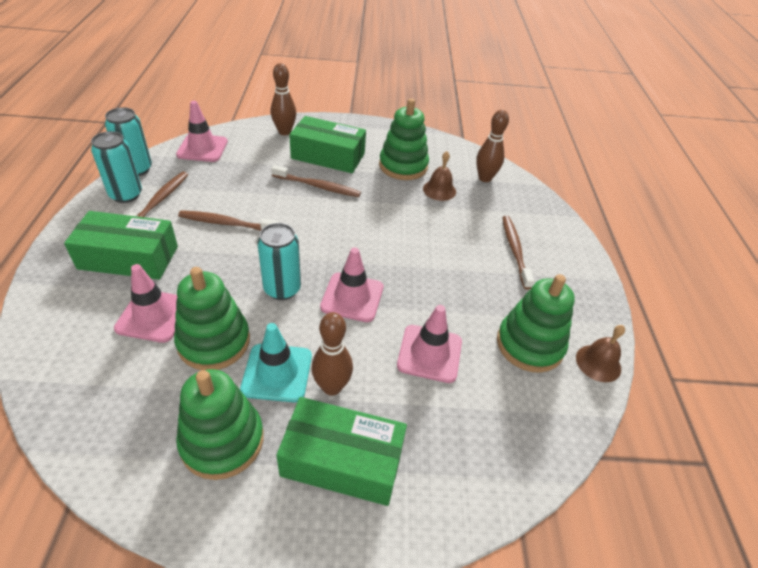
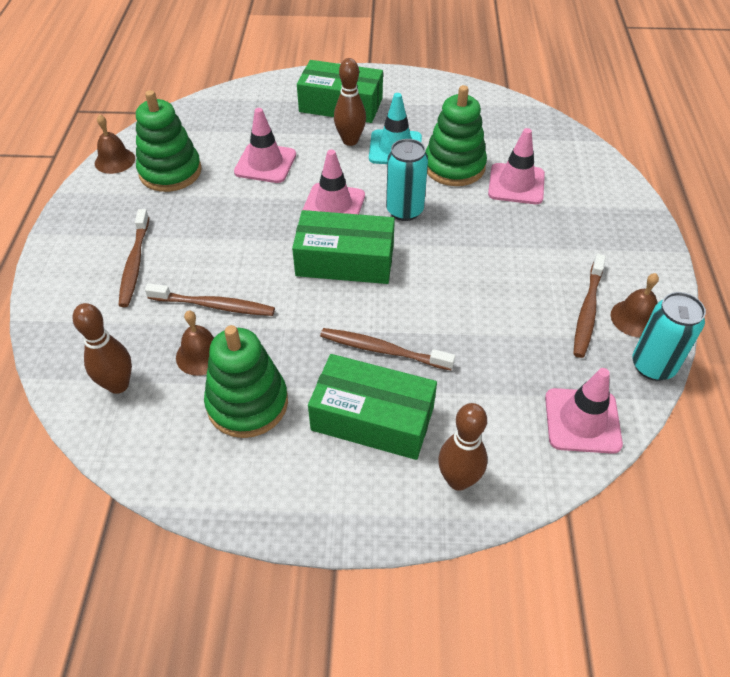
camera: 175 degrees left, 5 degrees up
green box [64,211,178,280] -> green box moved to [292,210,395,284]
turquoise can [91,131,142,203] -> brown bell [611,273,659,337]
green stacking toy [176,369,264,480] -> none
brown toothbrush [178,210,279,231] -> brown toothbrush moved to [145,283,275,316]

